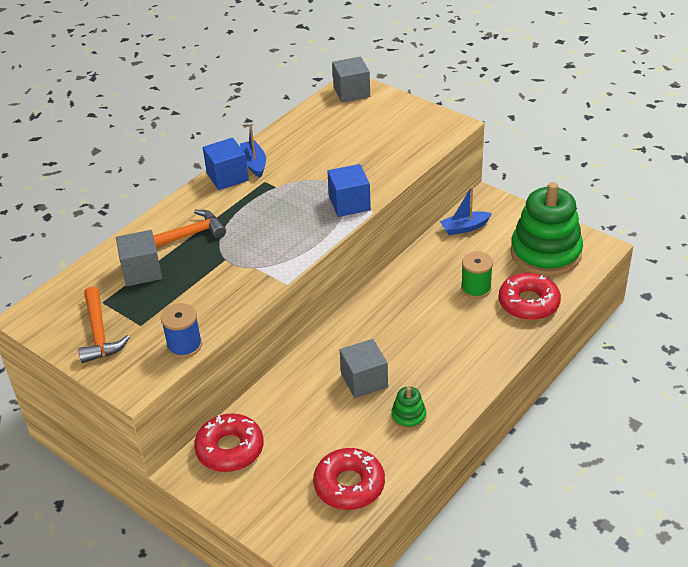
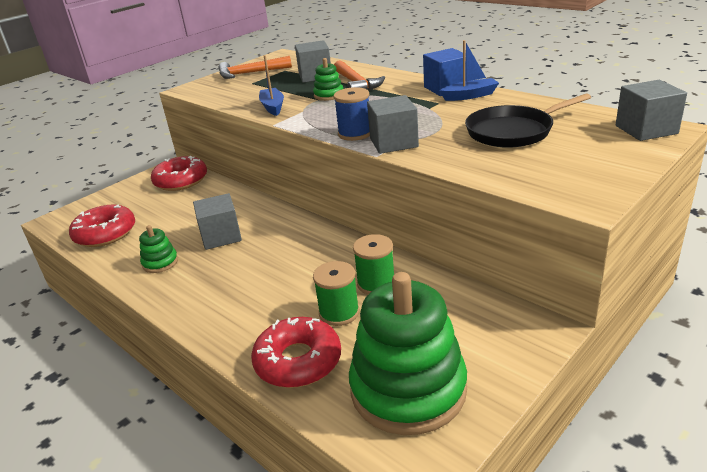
camera: 95 degrees right, 10 degrees down
blue spool [161,303,202,358] -> blue spool moved to [333,87,370,141]
blue cube [327,164,371,217] -> grey cube [367,95,419,154]
blue boat [440,186,492,235] -> blue boat moved to [259,55,284,116]
none -> green stacking toy [313,58,343,101]
none -> green spool [353,234,394,294]
none -> black pan [465,93,591,148]

